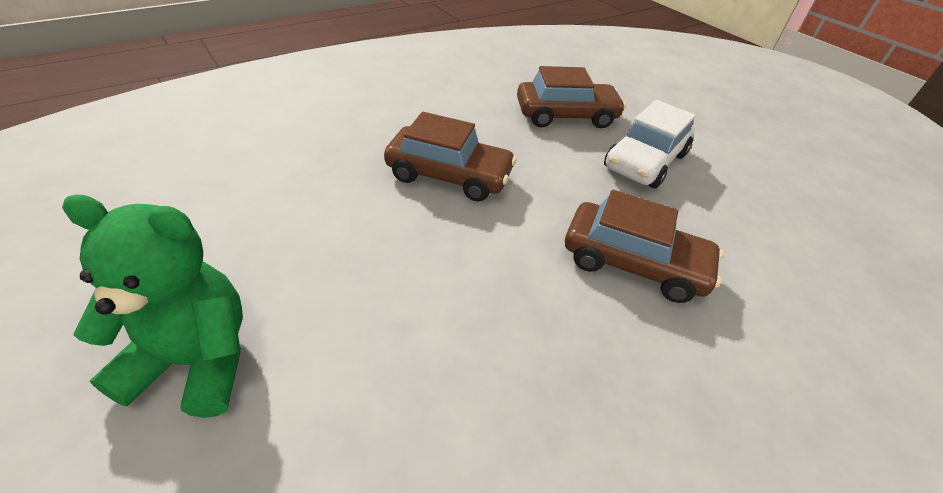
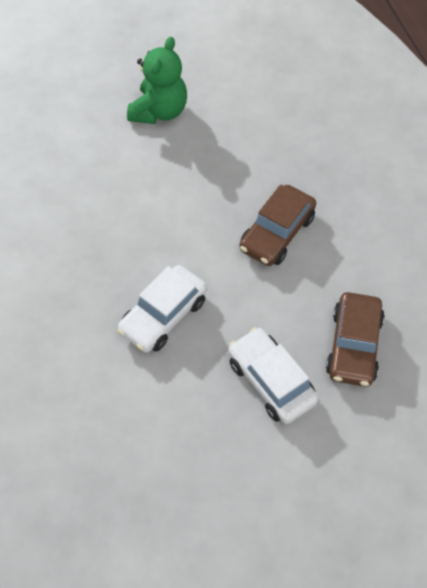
camera: 110 degrees right, 15 degrees up
brown car [565,190,723,303] -> white car [117,265,207,353]

